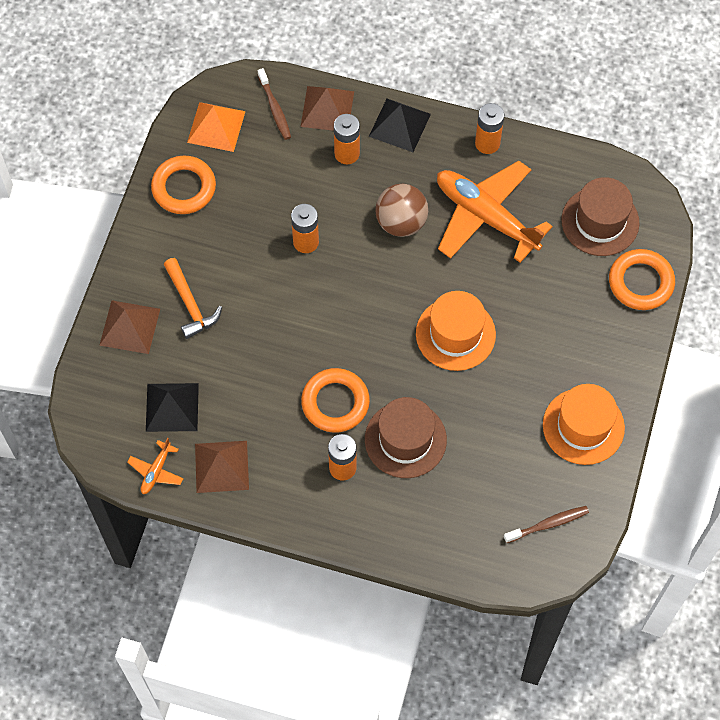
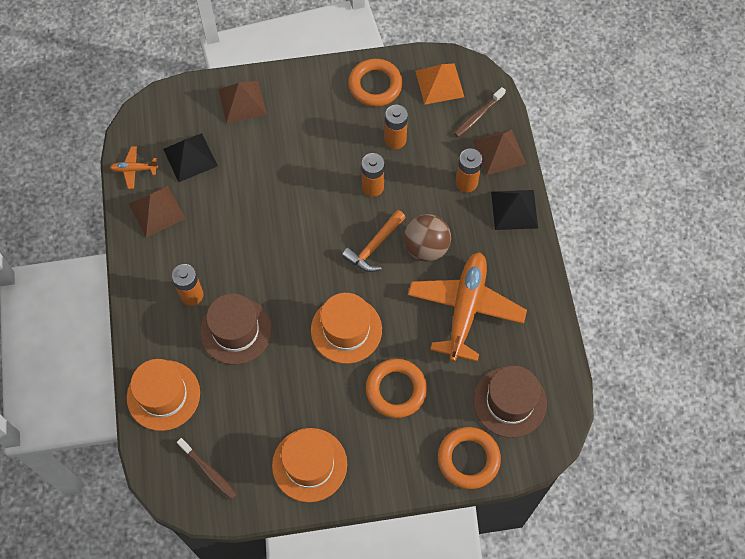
camera: 65 degrees right, 0 degrees up
orange hammer [164,258,222,339] -> orange hammer moved to [342,210,406,272]
orange ring [301,368,370,433] -> orange ring moved to [366,359,427,418]
orange battery [475,103,504,154] -> orange battery moved to [385,105,408,149]
none -> orange hat [127,359,200,431]

